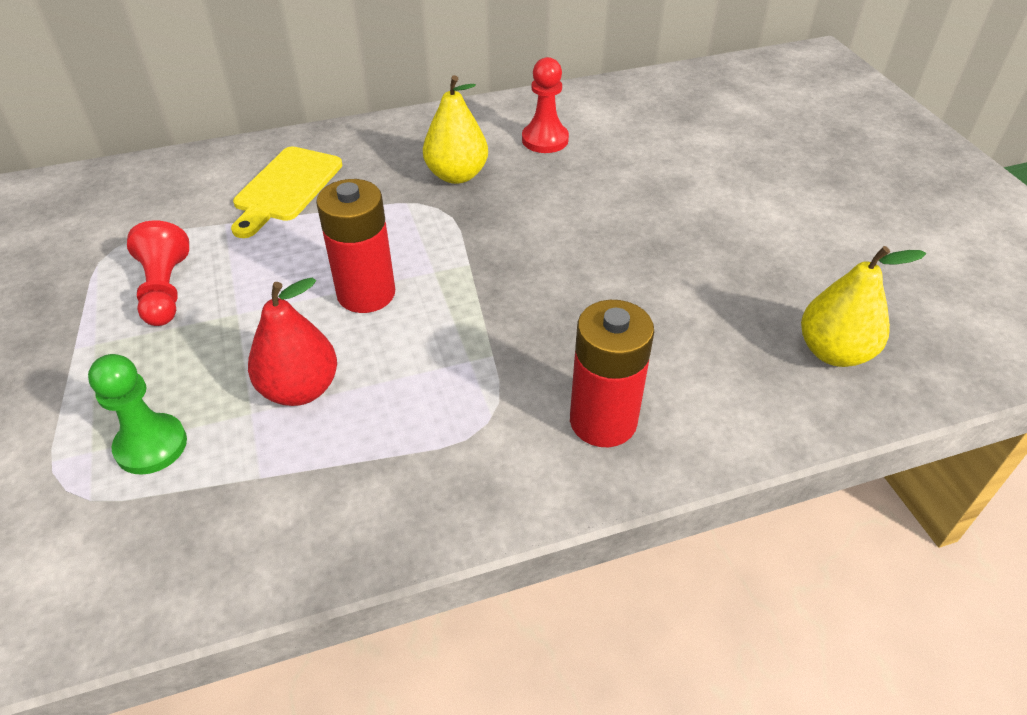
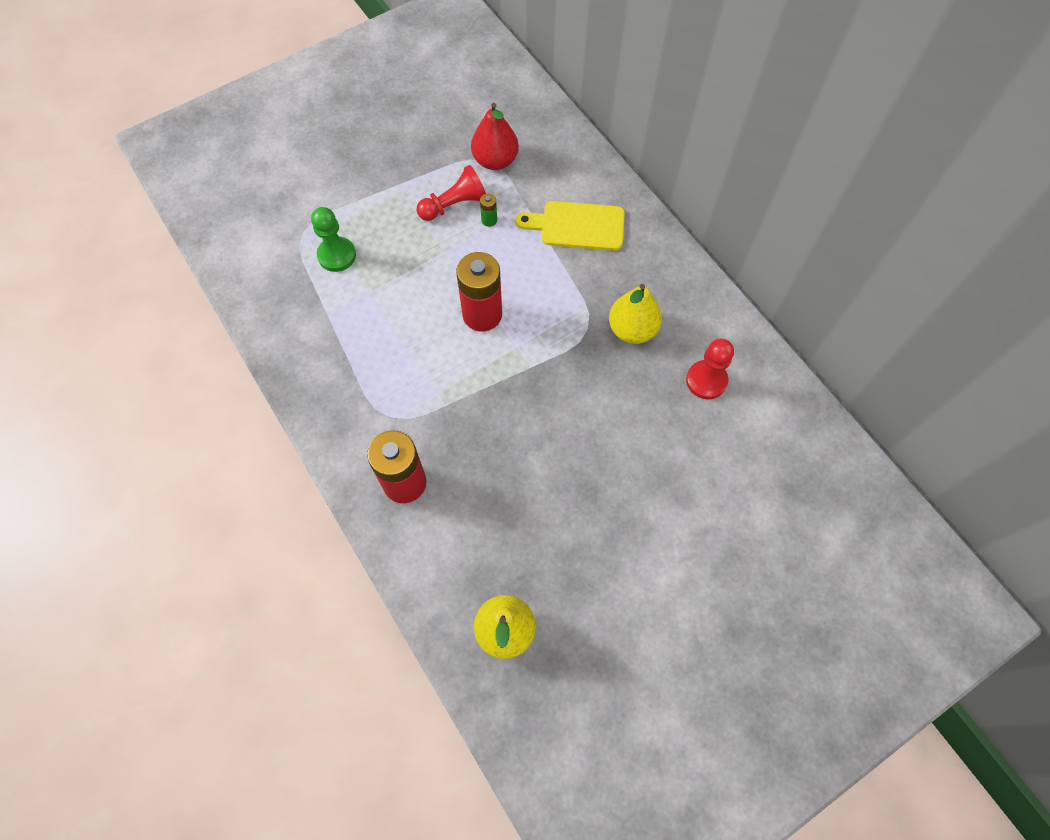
camera: 75 degrees right, 20 degrees up
red pear [248,278,337,406] -> red pear moved to [471,103,519,170]
none -> green battery [480,193,497,227]

